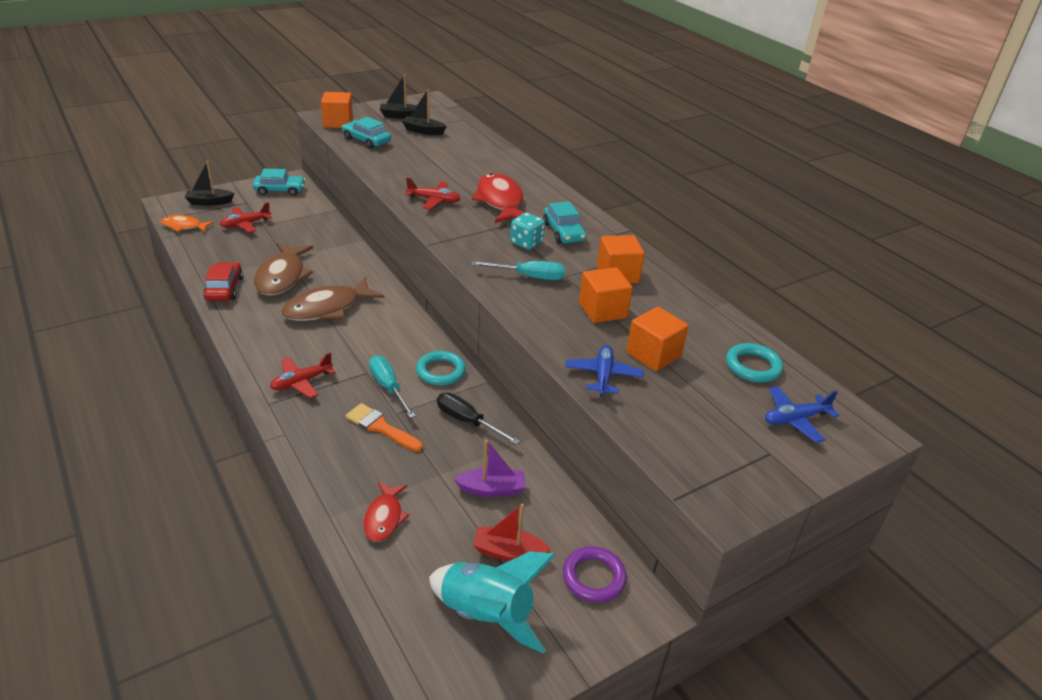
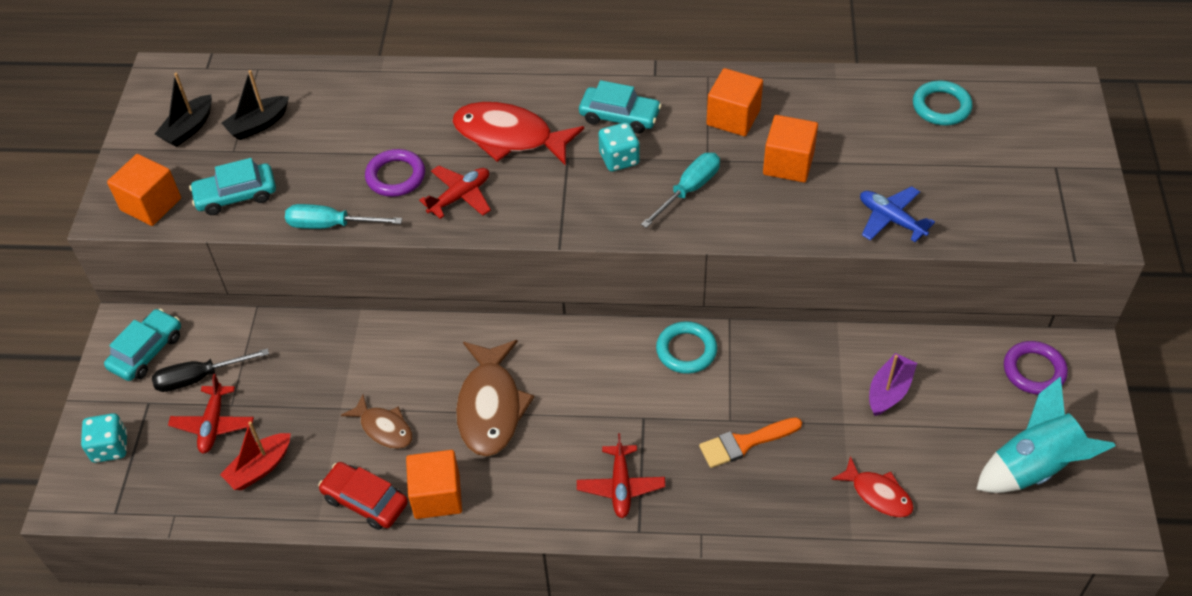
camera: 50 degrees left, 15 degrees up
orange fish [161,215,214,232] -> none
black boat [185,161,234,206] -> turquoise dice [81,413,127,463]
brown fish [254,243,313,296] -> brown fish [341,395,413,449], size x0.57
turquoise screwdriver [369,356,416,418] -> turquoise screwdriver moved to [285,204,402,229]
black screwdriver [437,392,520,445] -> black screwdriver moved to [152,348,269,392]
red boat [473,504,551,561] -> red boat moved to [220,421,291,490]
orange cube [626,307,689,371] -> orange cube moved to [406,450,462,519]
blue plane [765,386,839,443] -> none
none -> purple ring [365,149,425,197]

